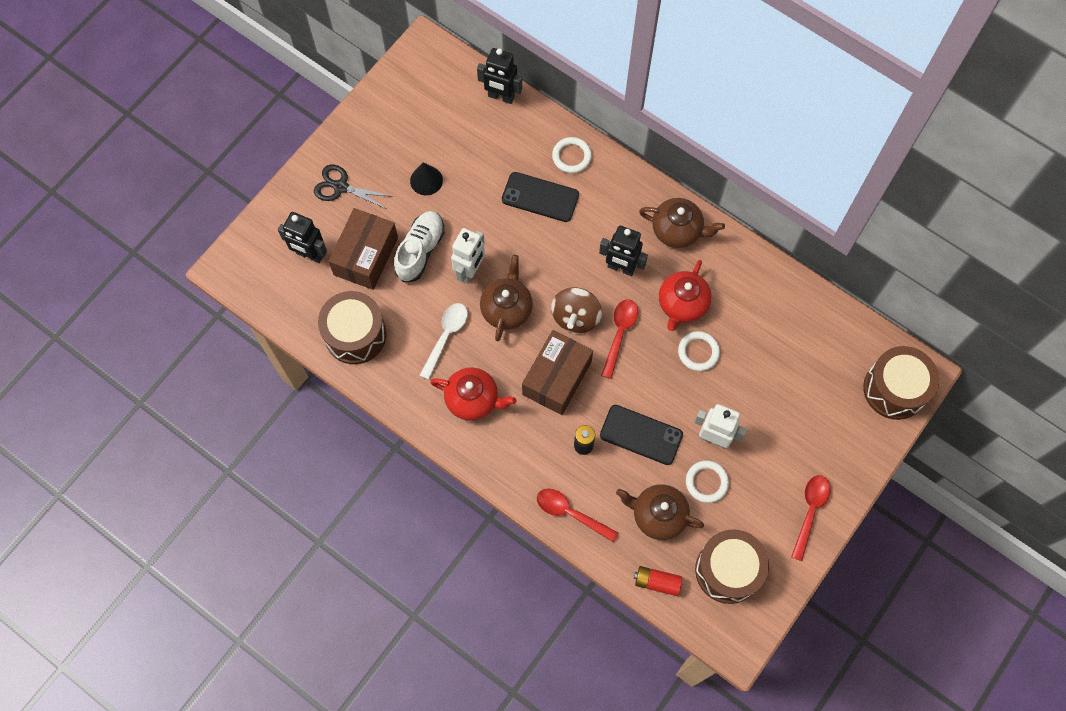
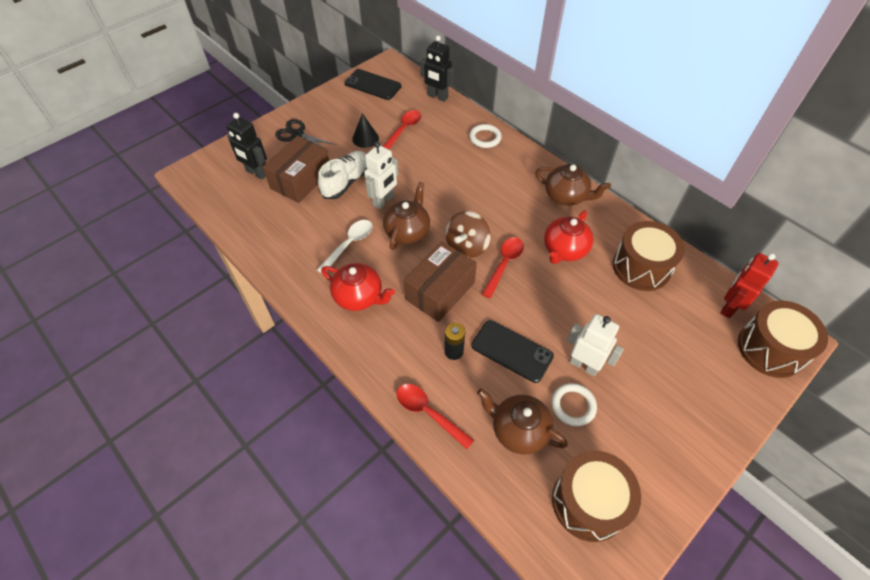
camera: 10 degrees right, 15 degrees down
brown drum [318,291,387,364] -> brown drum moved to [613,221,685,291]
black phone [502,172,579,222] -> black phone moved to [344,69,402,100]
black robot [599,226,648,276] -> none
red battery [634,566,682,596] -> none
white ring [678,331,720,371] -> none
red spoon [791,475,831,561] -> red spoon moved to [383,110,421,150]
none -> red robot [720,253,779,318]

